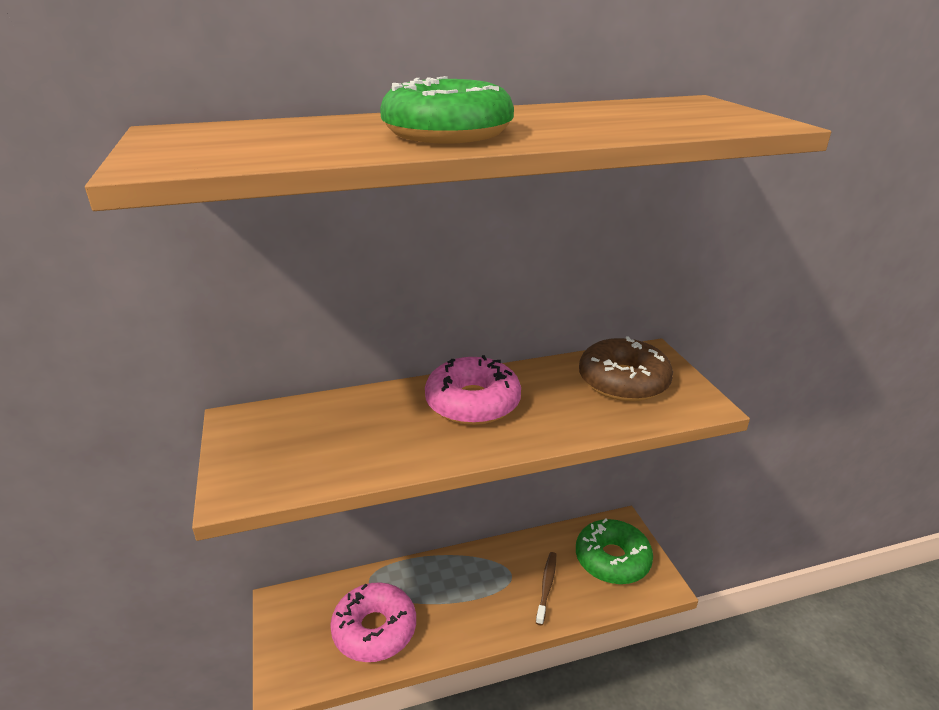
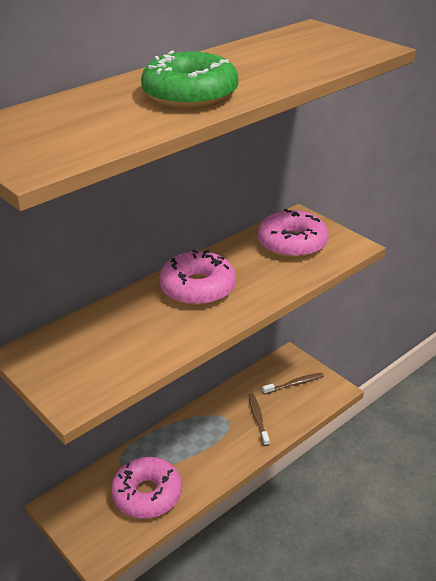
camera: 25 degrees left, 5 degrees up
green donut [576,519,653,585] -> brown toothbrush [262,372,324,395]
brown donut [579,336,673,401] -> pink donut [258,209,328,258]

